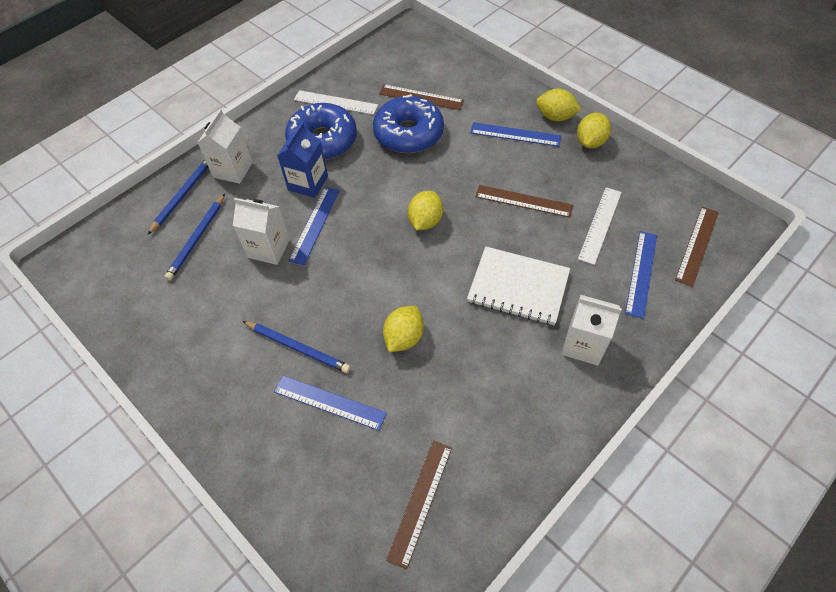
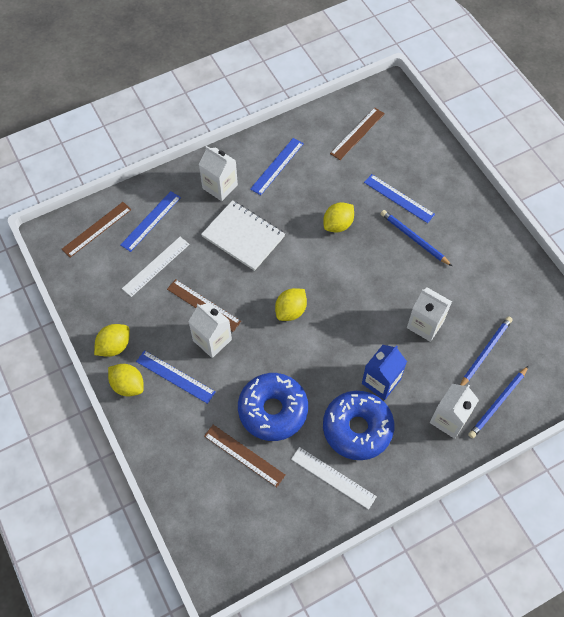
camera: 165 degrees left, 5 degrees up
blue ruler [289,187,340,265] -> blue ruler moved to [250,138,304,195]
none -> white carton [188,303,232,358]

